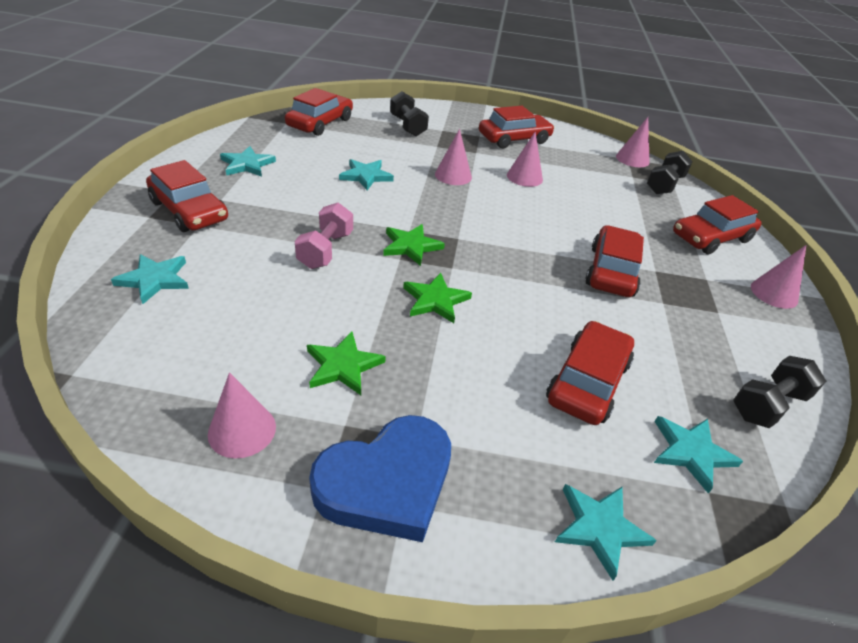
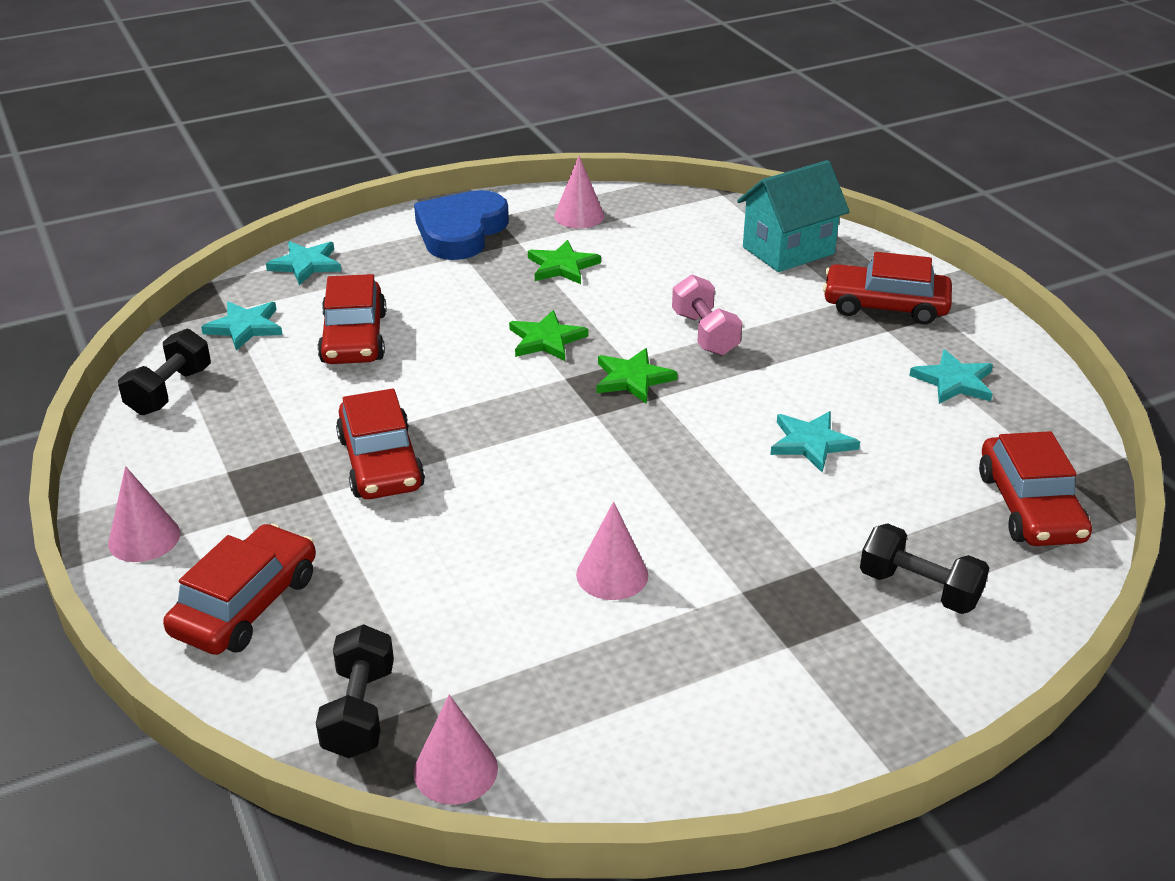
camera: 150 degrees right, 5 degrees down
turquoise star [111,254,189,304] -> turquoise house [737,160,850,272]
pink cone [435,129,472,185] -> none
red car [479,106,554,148] -> none

